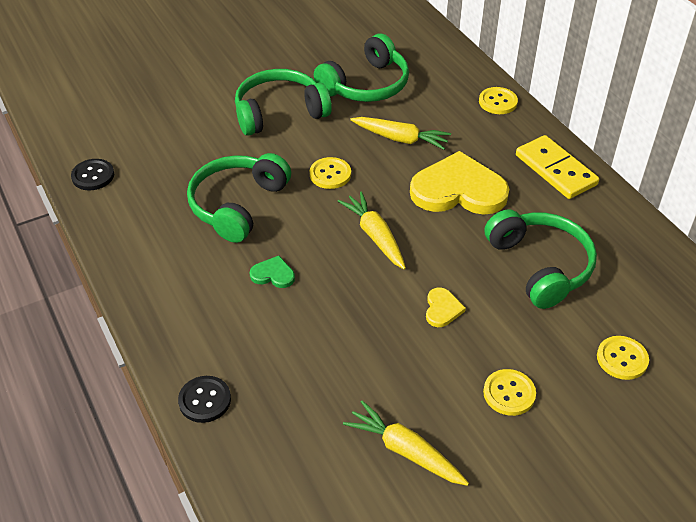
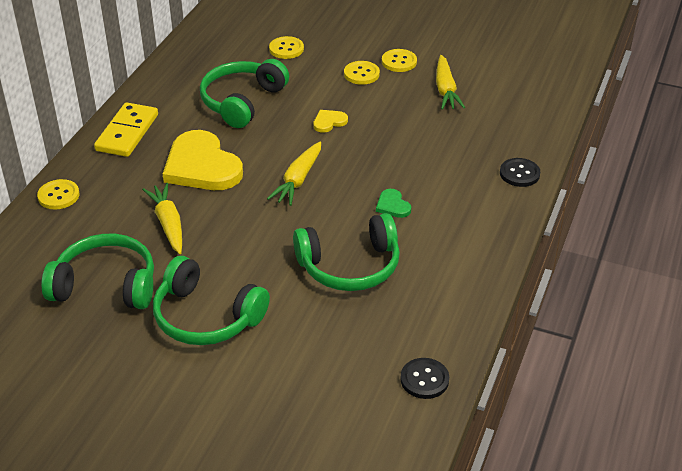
camera: 130 degrees left, 5 degrees down
yellow button [310,157,351,189] -> yellow button moved to [382,49,417,72]

